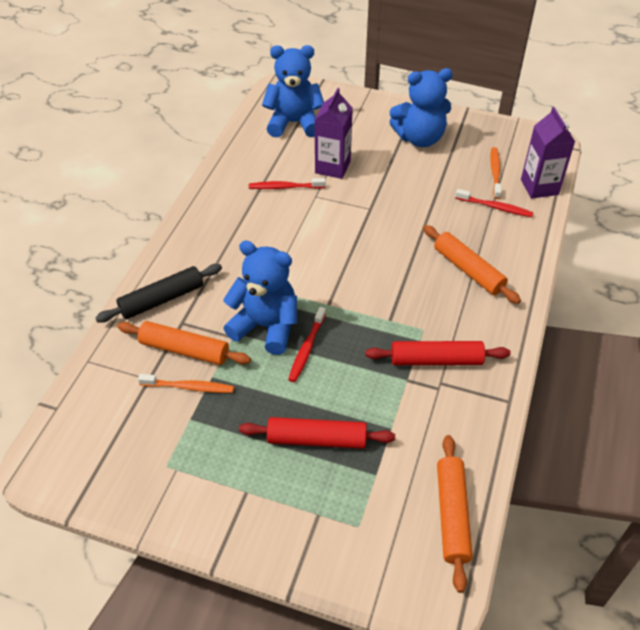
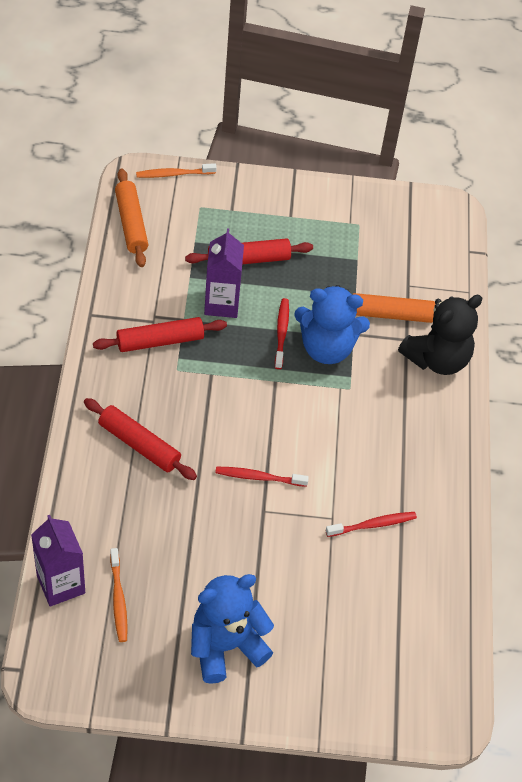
camera: 160 degrees right, 5 degrees up
black rolling pin [95,264,222,323] -> black teddy bear [398,295,482,375]
orange toothbrush [138,374,234,393] -> orange toothbrush moved to [136,163,217,178]
blue teddy bear [262,45,324,137] -> none
purple carton [315,88,353,179] -> purple carton moved to [204,228,244,318]
orange rolling pin [423,225,521,304] -> red rolling pin [84,398,197,480]
red toothbrush [455,189,534,217] -> red toothbrush moved to [215,467,309,487]

